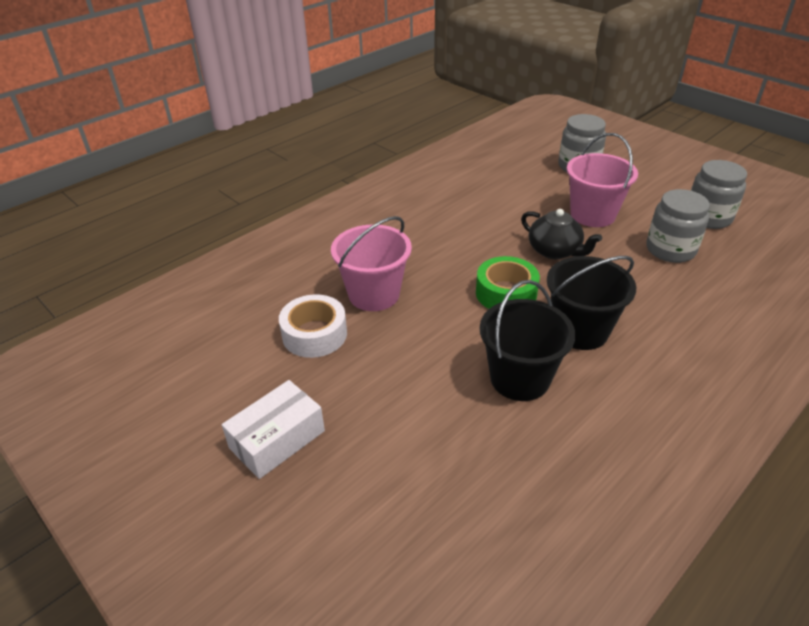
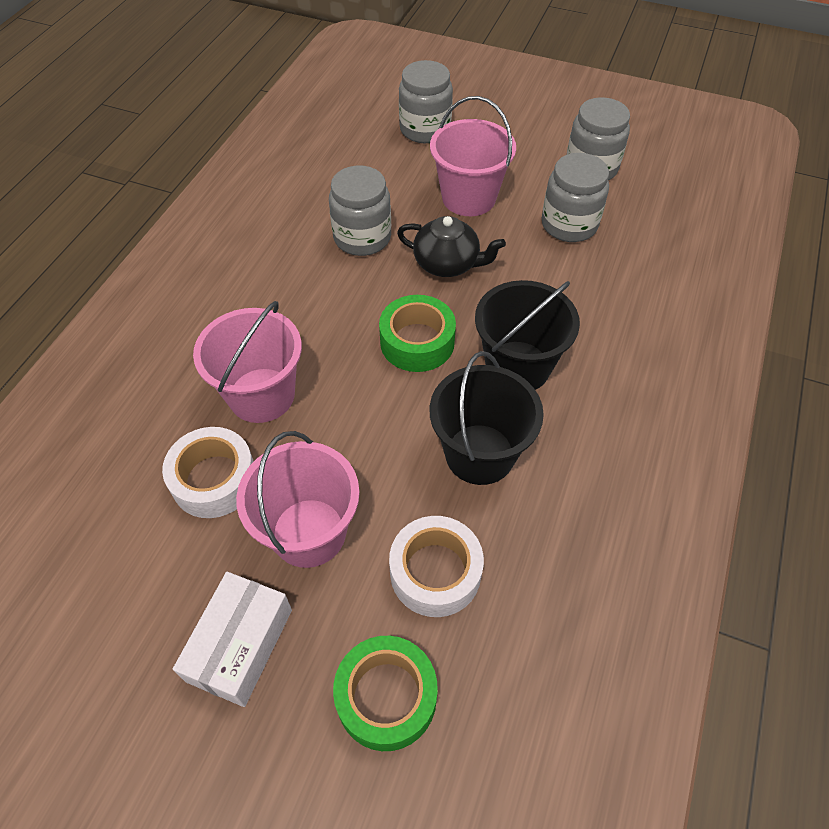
camera: 25 degrees left, 15 degrees up
none -> pink bucket [236,431,360,568]
none -> grey jar [329,166,391,256]
none -> green tape [333,636,438,751]
none -> white tape [389,516,484,617]

